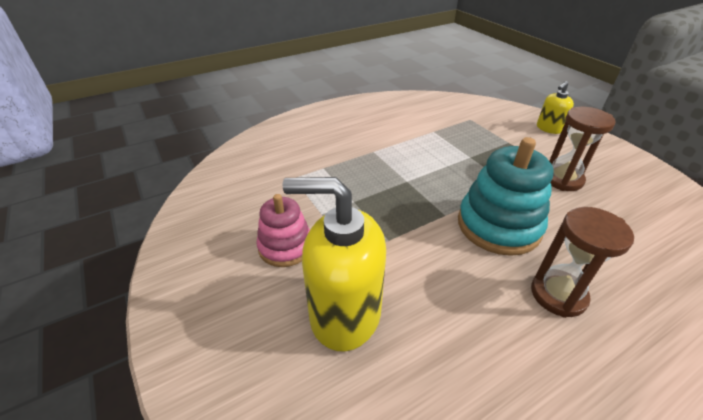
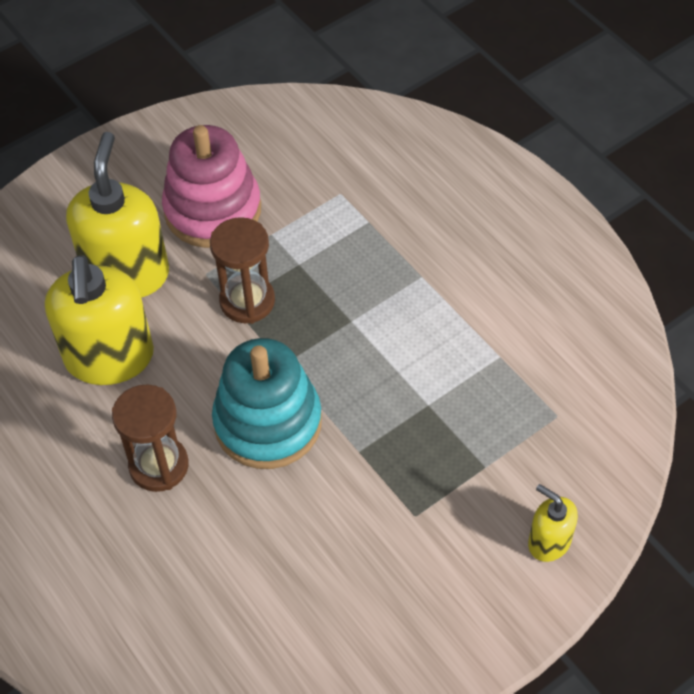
camera: 85 degrees right, 15 degrees up
pink stacking toy [256,194,310,267] -> pink stacking toy [162,125,261,248], size x1.59
brown hourglass [549,107,616,191] -> brown hourglass moved to [210,217,275,324]
none -> yellow soap dispenser [45,255,154,385]

